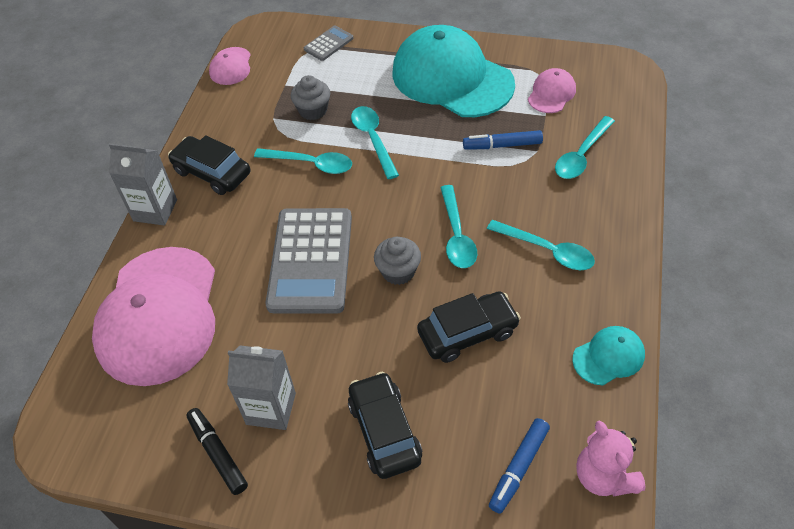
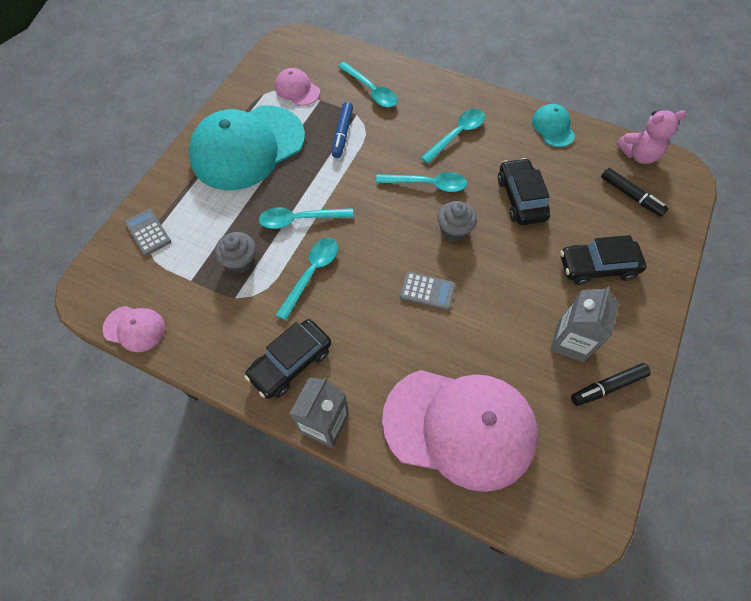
camera: 80 degrees left, 10 degrees up
grey calculator [266,208,352,314] -> grey calculator [400,271,455,310], size x0.46
blue marker [489,418,550,514] -> black marker [601,168,668,217]

